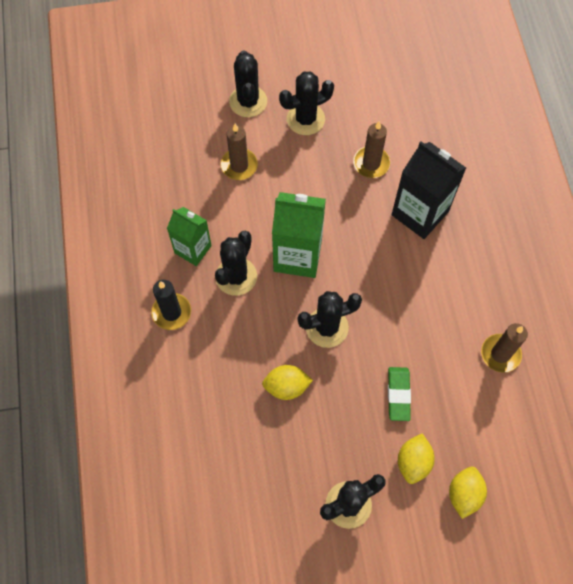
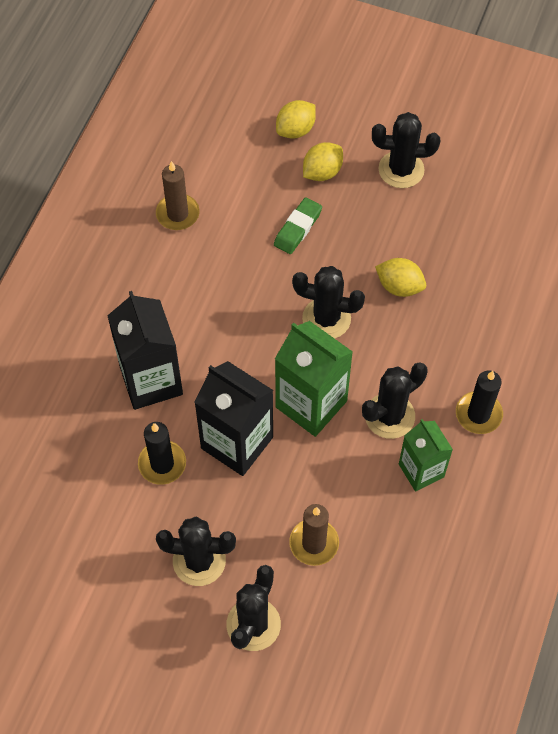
camera: 150 degrees left, 5 degrees down
brown candle [353,121,390,178] -> black candle [138,422,186,485]
none -> black carton [194,361,273,476]

